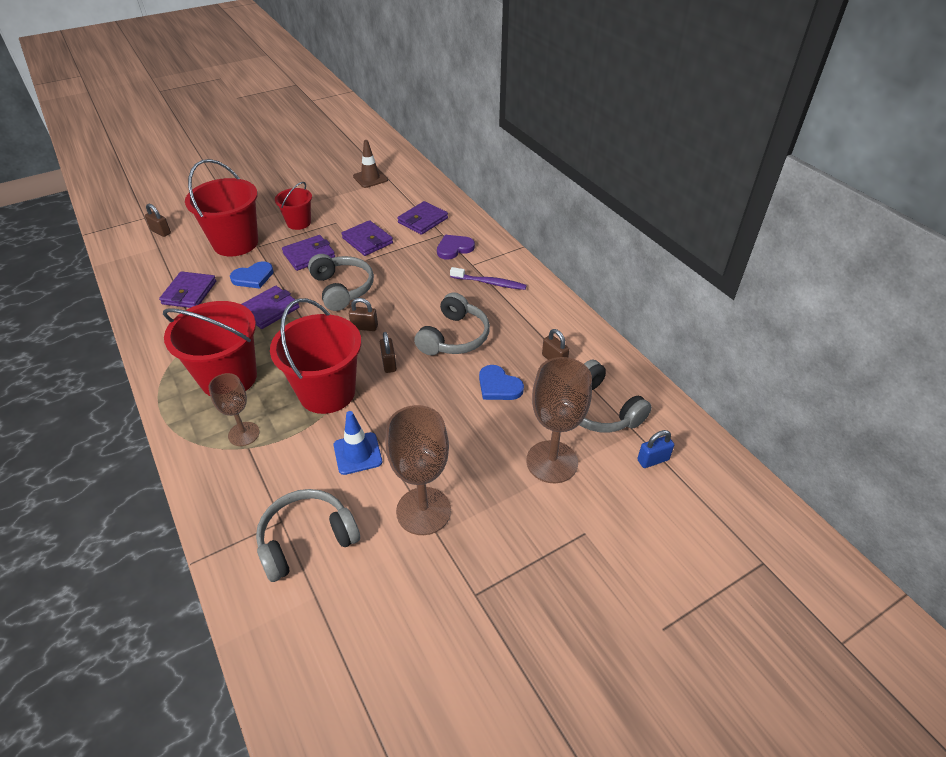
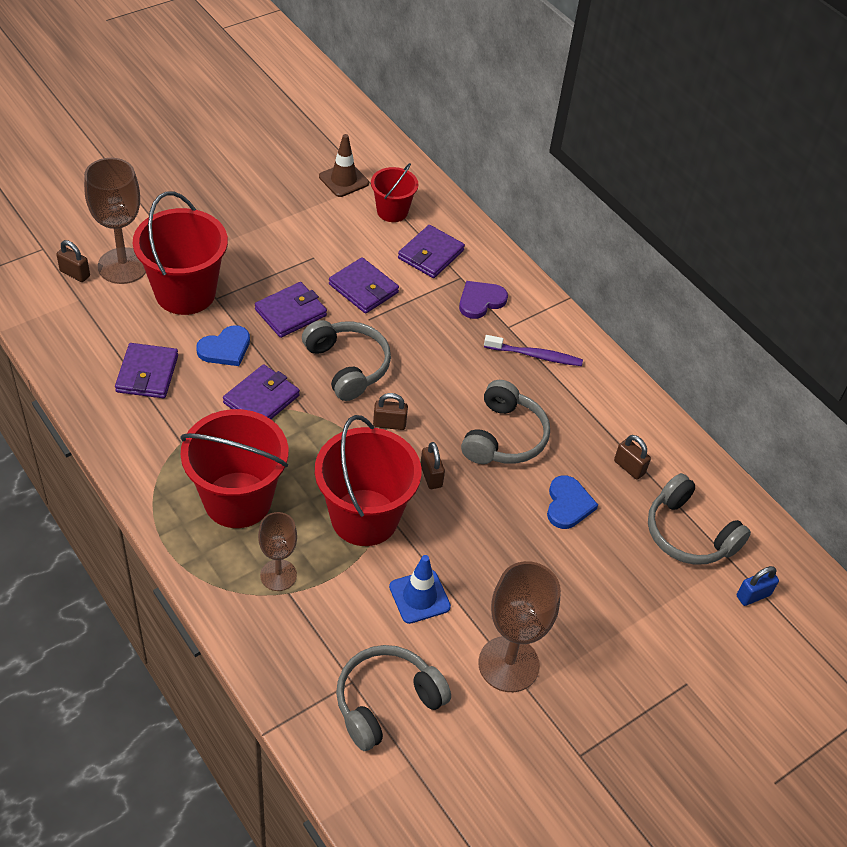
camera: 10 degrees left, 5 degrees up
red bucket [275,182,312,230] -> red bucket moved to [371,163,418,222]
blue heart [479,365,524,400] -> blue heart turned 120 degrees counterclockwise [547,475,598,529]
brown goblet [526,357,592,484] -> brown goblet moved to [84,158,146,284]

